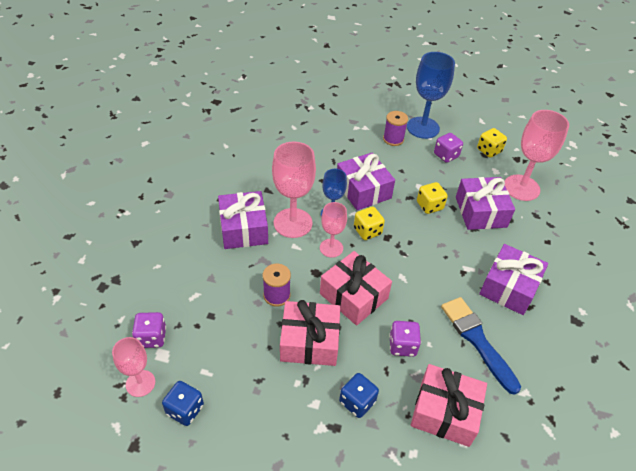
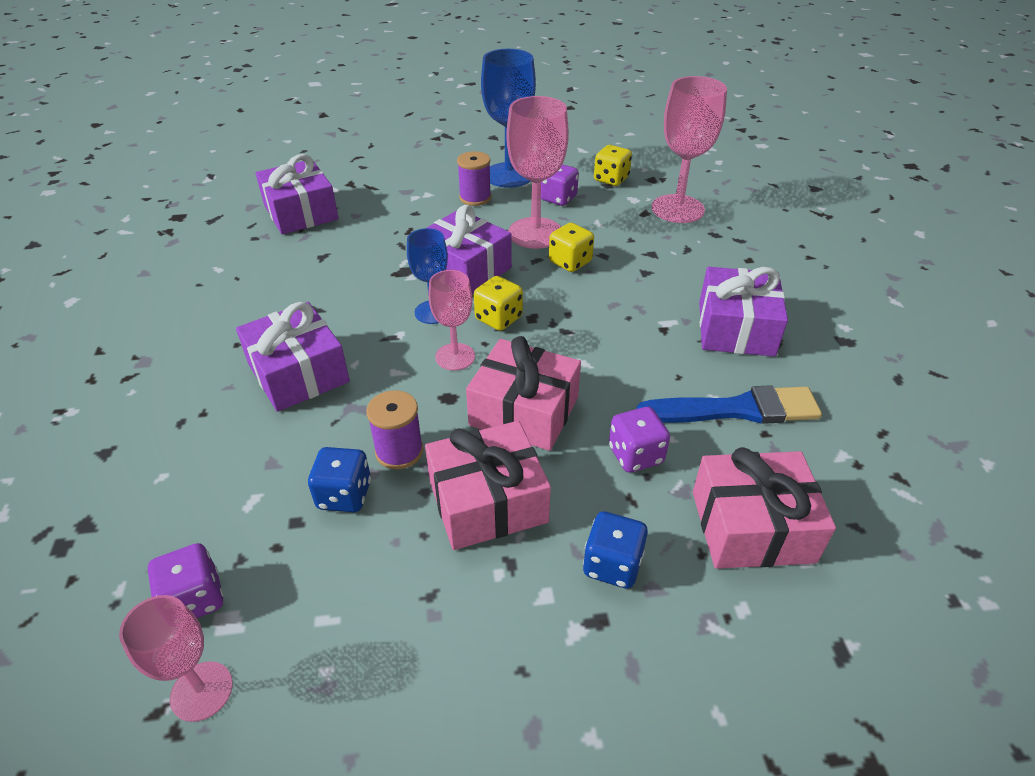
camera: 20 degrees left, 5 degrees down
blue dice [162,381,204,426] -> blue dice moved to [308,447,371,512]
pink goblet [272,142,316,238] -> pink goblet moved to [506,96,569,249]
blue brush [441,297,521,395] -> blue brush turned 135 degrees clockwise [636,385,822,424]
purple gift [456,177,515,230] -> purple gift moved to [256,154,339,234]

